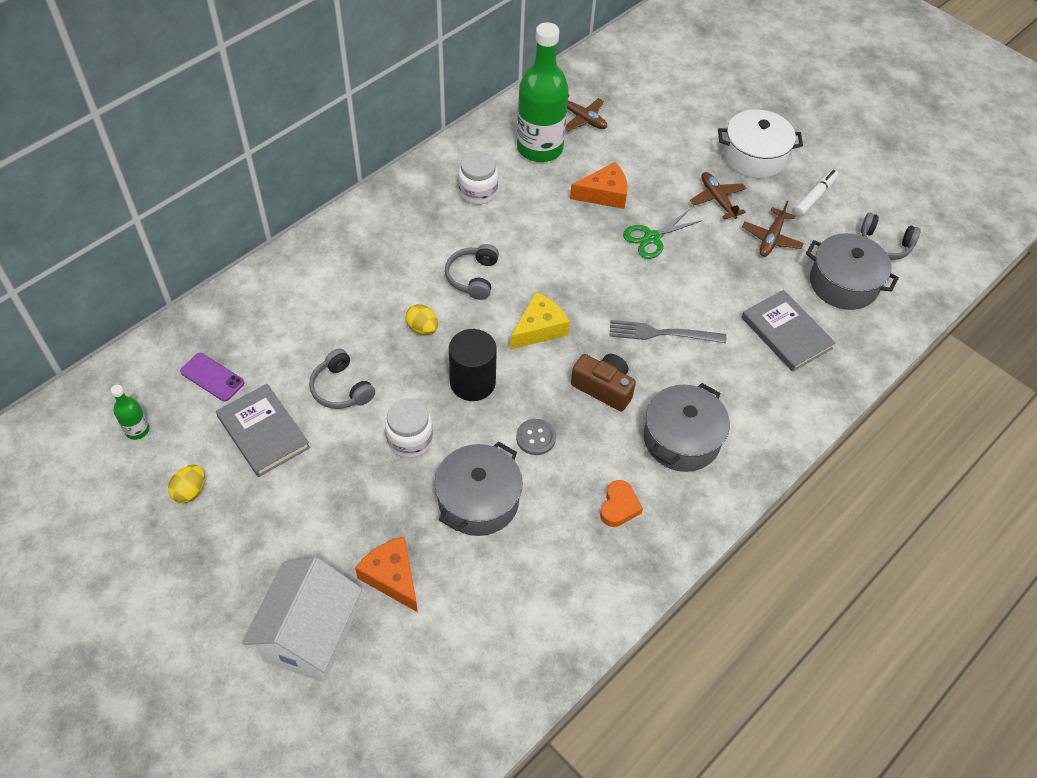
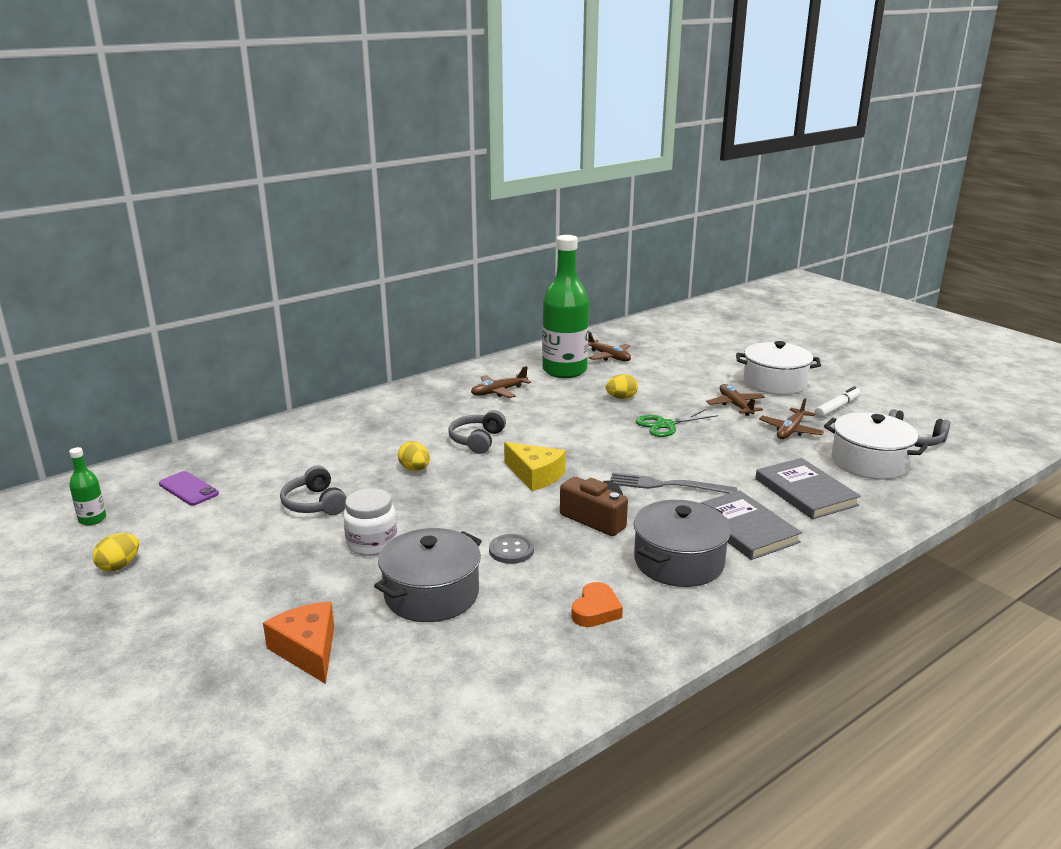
camera: 10 degrees right, 30 degrees down
grey book [216,384,310,477] -> grey book moved to [700,490,802,560]
white house [242,557,362,683] -> none
black cylinder [449,329,497,401] -> none
white jar [458,152,498,204] -> brown plane [471,366,531,398]
yellow cheese [510,292,570,350] -> yellow cheese turned 75 degrees clockwise [504,442,566,491]
orange cheese [570,162,628,209] -> yellow egg [606,374,638,399]
grey pot [806,233,899,310] -> white pot [824,412,928,480]

